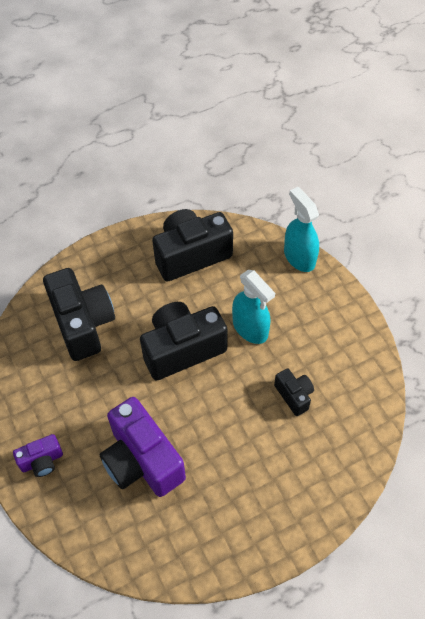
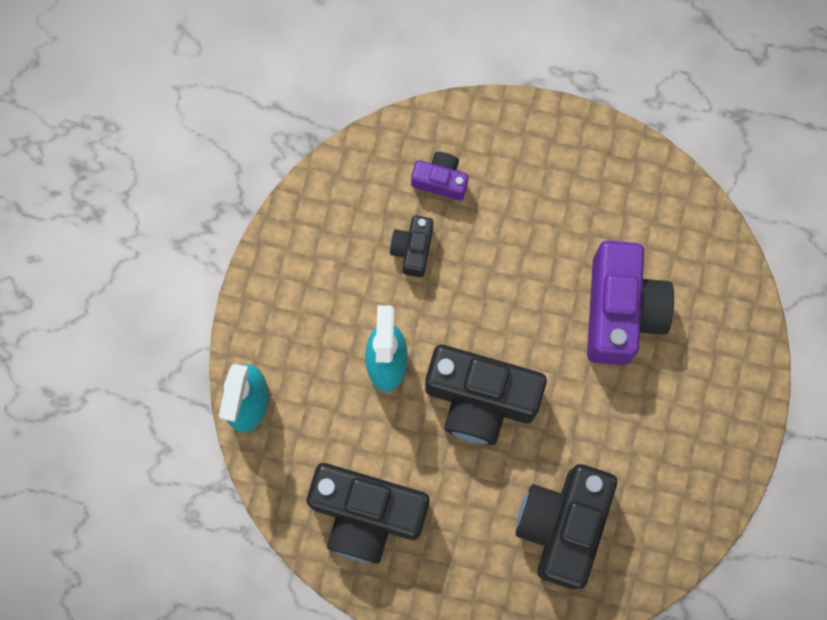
camera: 140 degrees left, 20 degrees up
purple camera [13,434,63,477] -> purple camera moved to [411,152,469,200]

